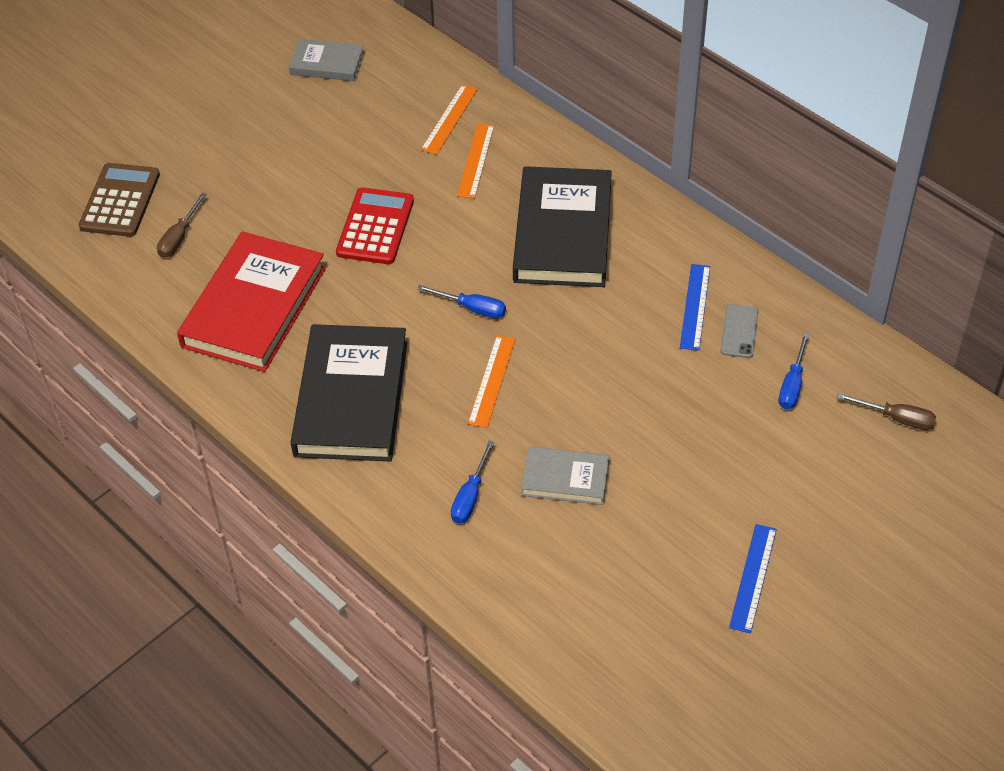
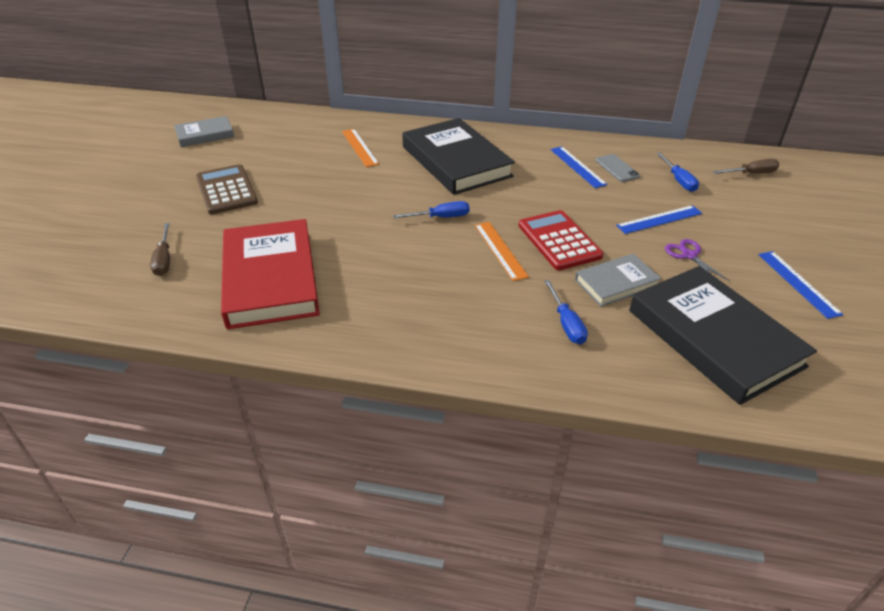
camera: 35 degrees left, 10 degrees down
brown calculator [79,163,160,237] -> brown calculator moved to [196,164,258,214]
black book [290,324,407,462] -> black book moved to [629,266,817,405]
red calculator [336,187,414,264] -> red calculator moved to [519,210,603,270]
orange ruler [421,84,478,155] -> none
none -> blue ruler [616,205,702,234]
none -> purple scissors [665,239,730,281]

